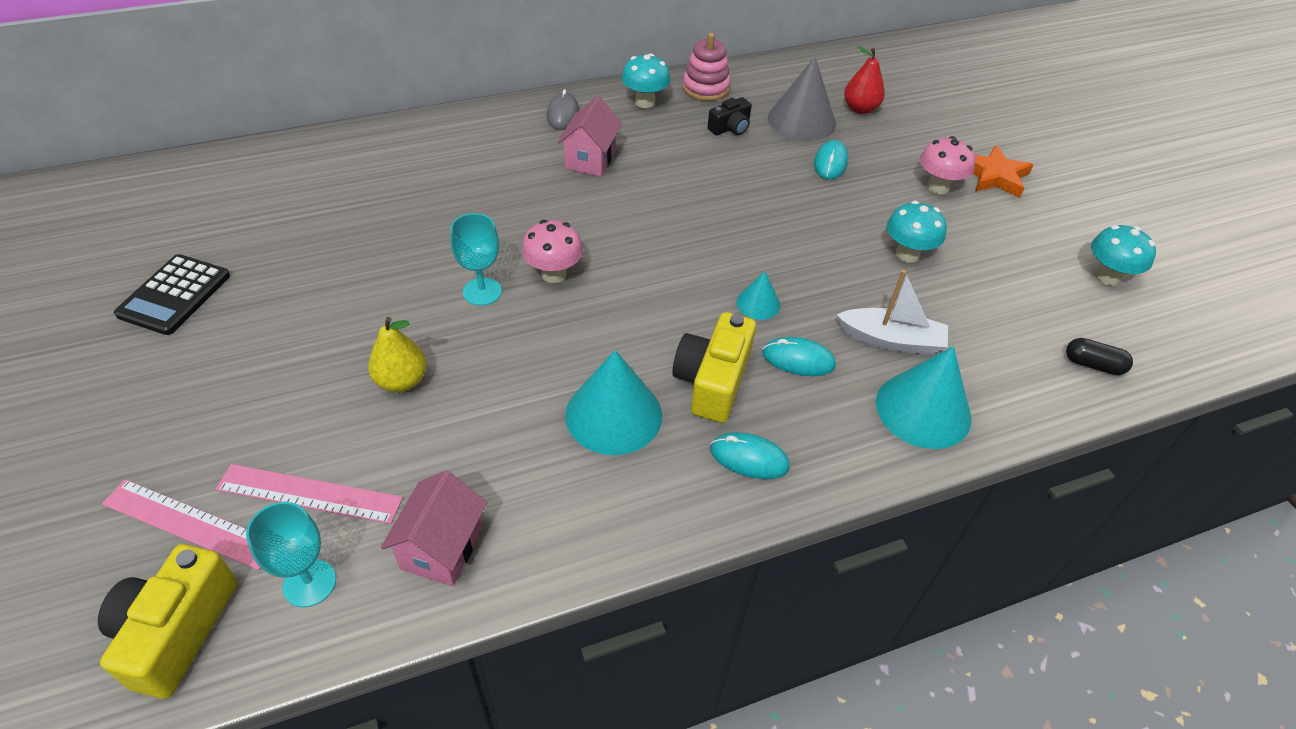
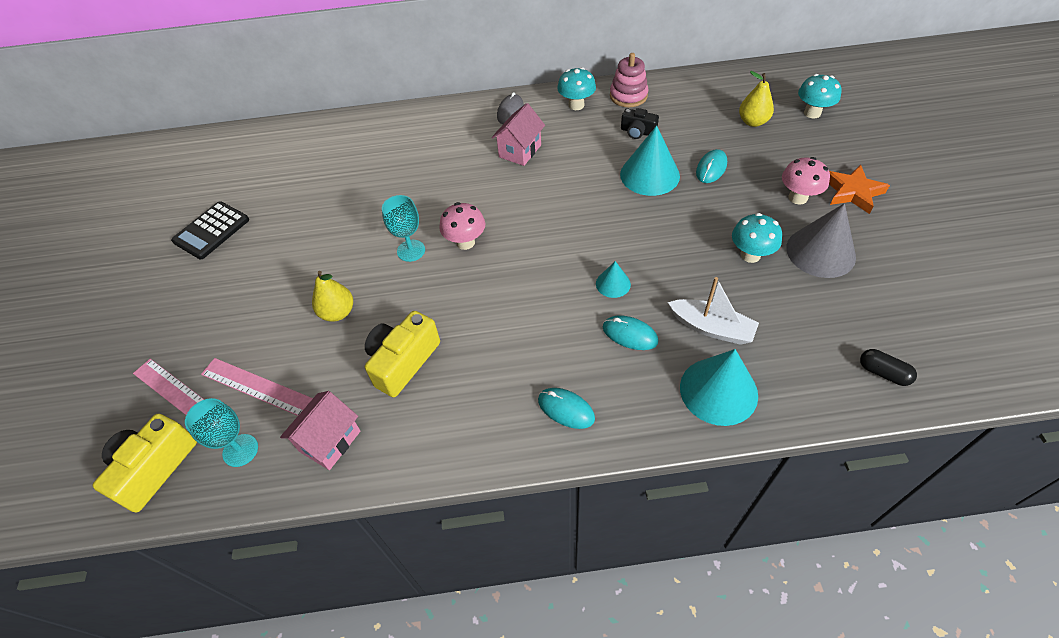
camera: 20 degrees right, 5 degrees up
turquoise cone [565,350,662,455] -> turquoise cone moved to [620,125,680,196]
yellow camera [672,312,756,423] -> yellow camera moved to [365,311,440,397]
black camera [707,97,752,135] -> black camera turned 45 degrees clockwise [621,108,659,139]
grey cone [768,57,836,141] -> grey cone moved to [786,203,856,278]
red pear [844,46,885,114] -> yellow pear [739,71,774,127]
turquoise mushroom [1091,225,1156,286] -> turquoise mushroom moved to [798,74,842,118]

